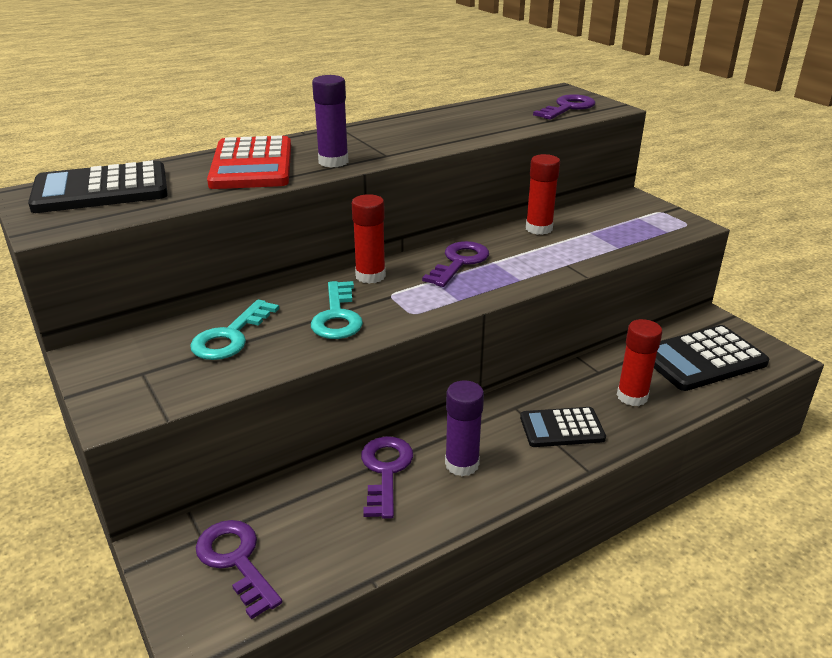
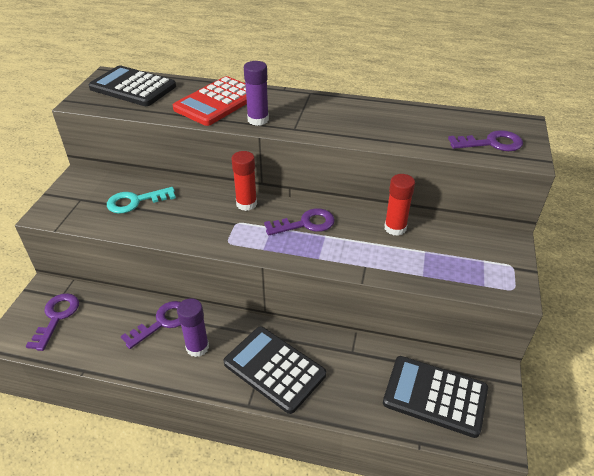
camera: 45 degrees right, 10 degrees up
turquoise key [311,281,363,339] -> none
black calculator [520,407,606,447] -> black calculator [223,326,326,414], size x1.61
red glue stick [617,319,662,406] -> none

